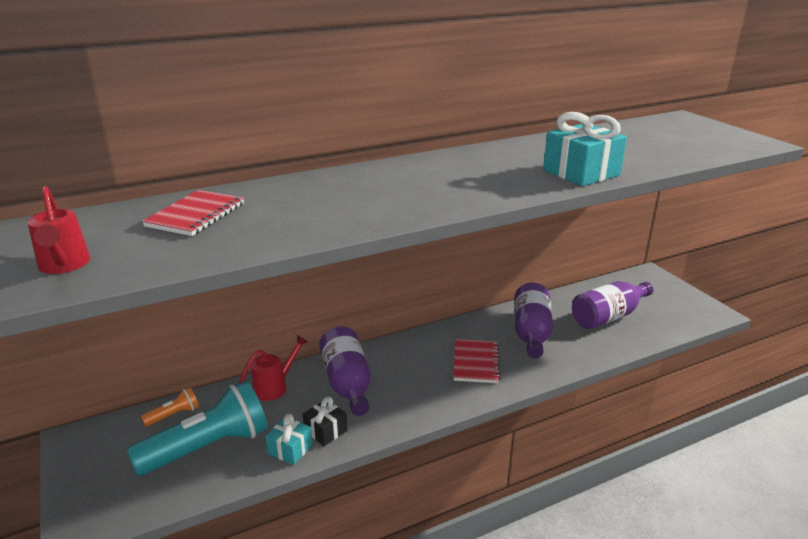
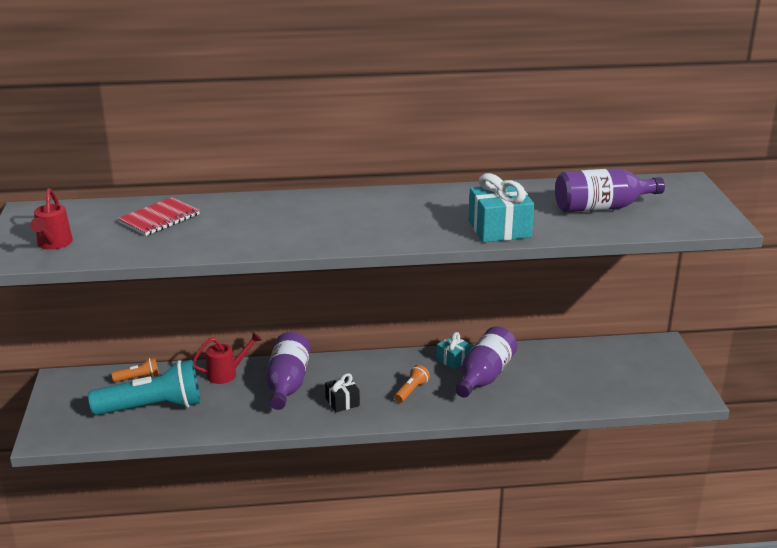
camera: 20 degrees right, 0 degrees up
turquoise gift [265,413,313,465] -> turquoise gift moved to [436,332,472,370]
black gift [303,396,348,446] -> black gift moved to [325,373,360,412]
red notebook [453,339,500,383] -> orange flashlight [394,365,430,403]
purple bottle [572,281,653,329] -> purple bottle moved to [555,168,665,212]

